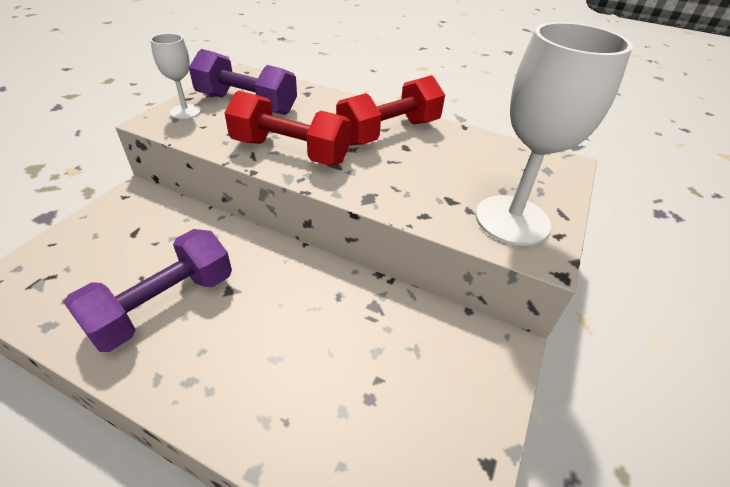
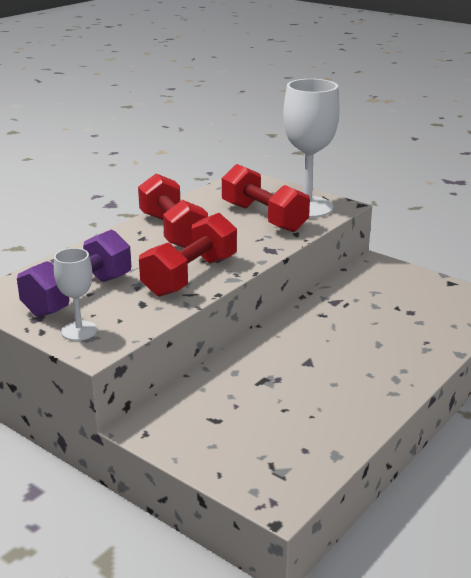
camera: 75 degrees left, 15 degrees down
purple dumbbell [64,229,232,352] -> none
none -> red dumbbell [222,164,310,232]

